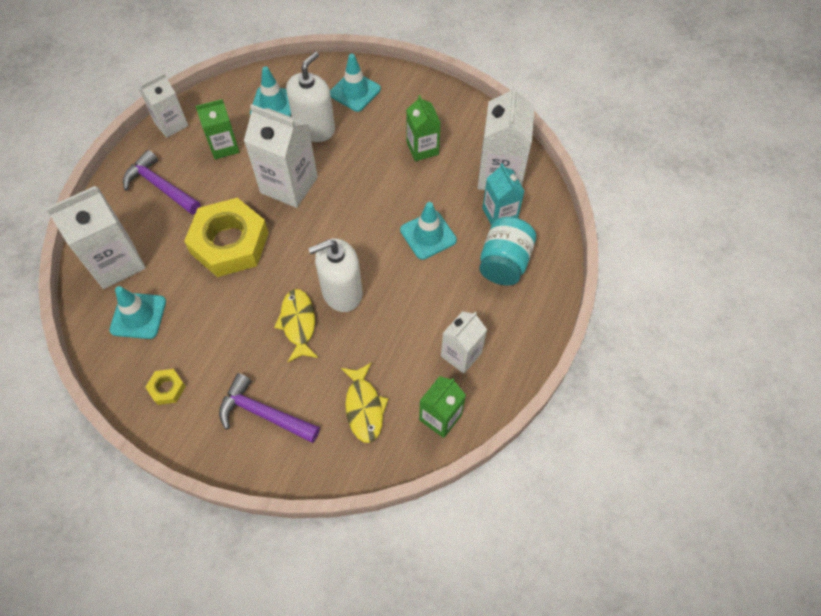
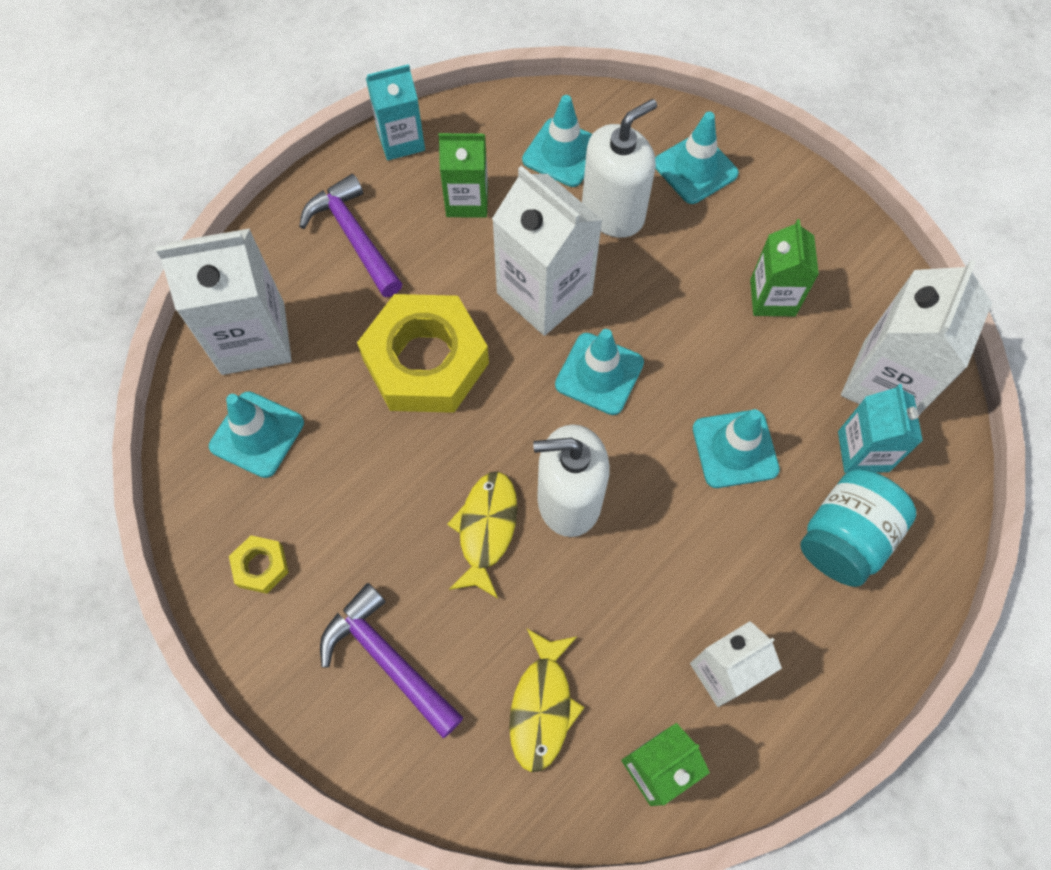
camera: 20 degrees right, 5 degrees up
white carton [139,73,188,138] -> turquoise carton [366,64,425,160]
none -> turquoise traffic cone [555,329,644,415]

